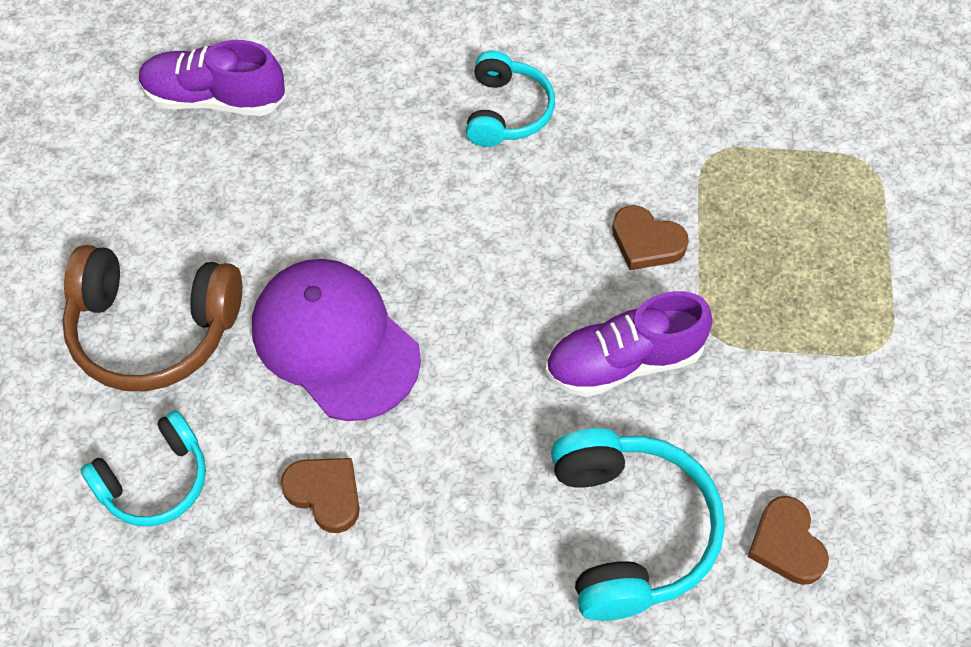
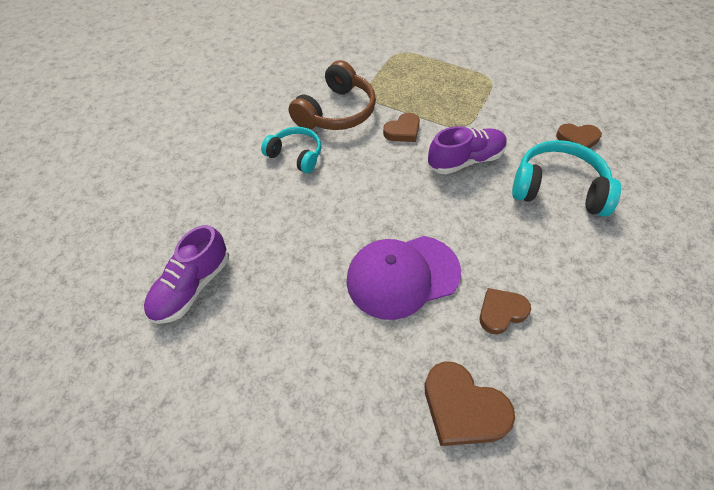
camera: 65 degrees left, 5 degrees down
brown headphones [62,245,242,391] -> brown headphones moved to [289,60,376,130]
turquoise headphones [80,410,206,526] -> brown heart [425,361,515,446]
purple shoe [545,291,712,397] -> purple shoe turned 120 degrees counterclockwise [428,126,507,174]

